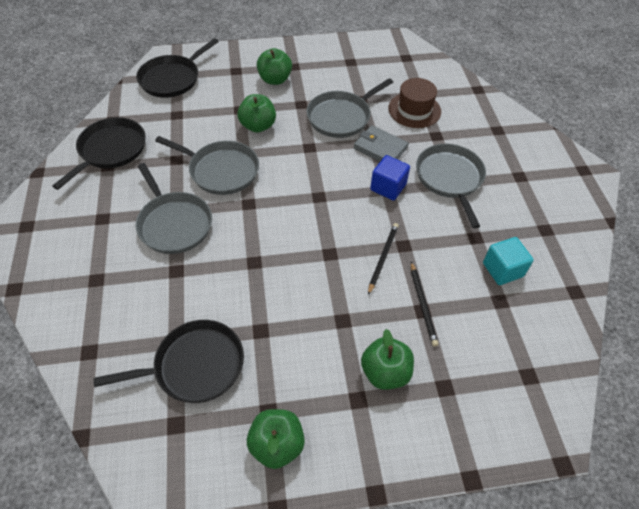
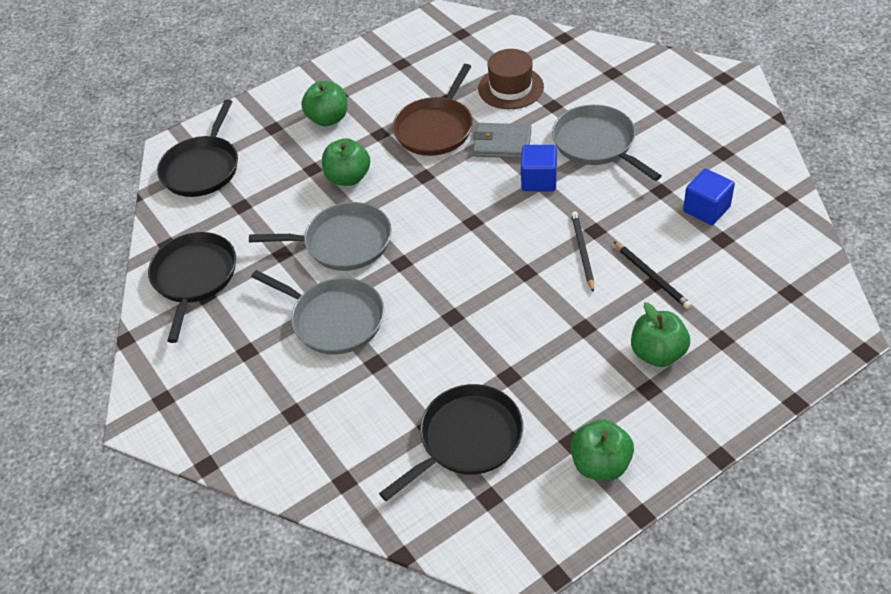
camera: 20 degrees left, 5 degrees down
grey pan [307,78,393,138] -> brown pan [393,64,473,156]
turquoise cube [483,237,534,285] -> blue cube [683,169,735,225]

